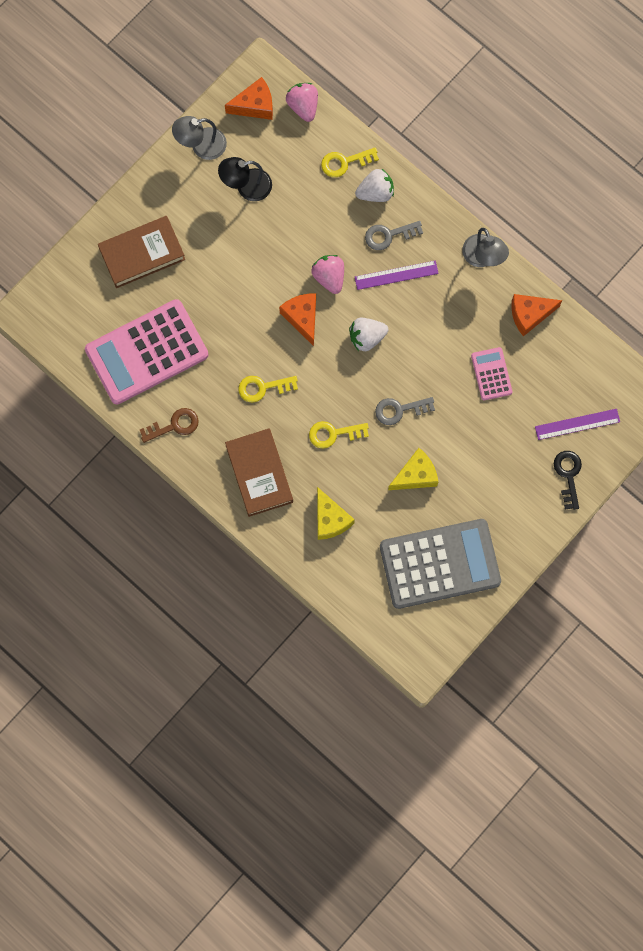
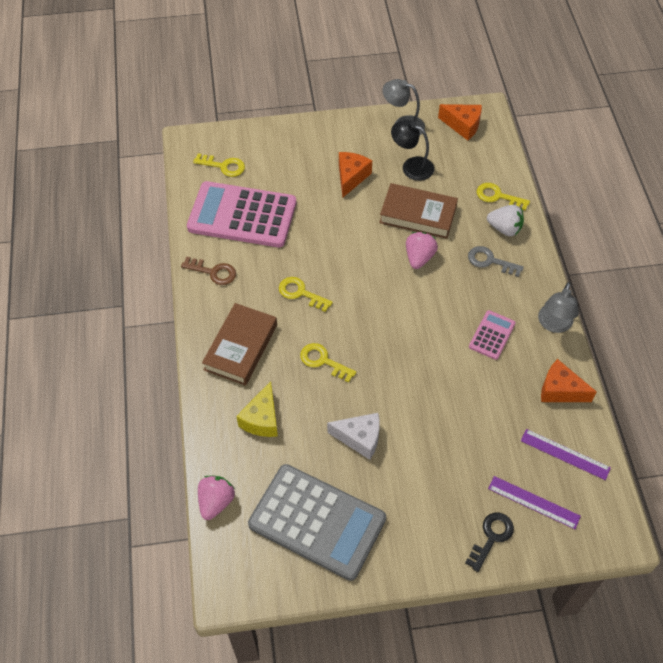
camera: 40 degrees right, 20 degrees down
brown book [98,216,185,288] -> brown book moved to [379,183,458,239]
orange cheese [279,293,316,346] -> orange cheese moved to [339,152,372,197]
pink strawberry [286,83,318,122] -> pink strawberry moved to [198,476,235,520]
white strawberry [349,318,388,351] -> none
purple ruler [355,260,439,290] -> purple ruler moved to [521,429,611,480]
grey key [375,397,435,425] -> none
yellow cheese [388,448,438,490] -> white cheese [327,413,380,460]
pink calculator [471,347,513,400] -> pink calculator moved to [469,310,516,360]
none -> yellow key [193,154,245,177]

